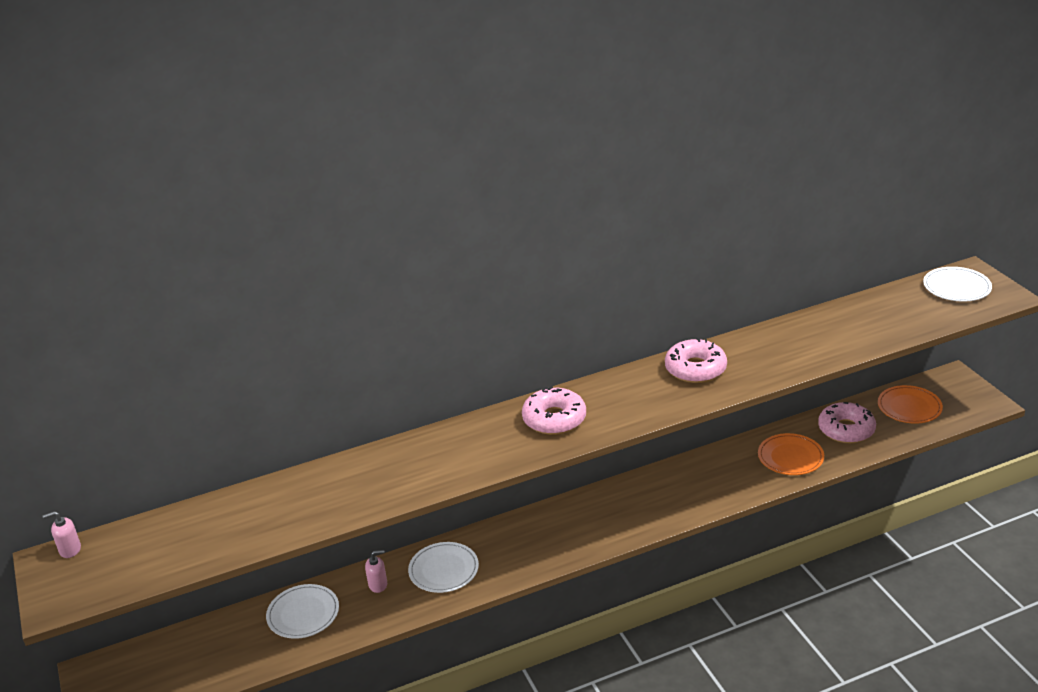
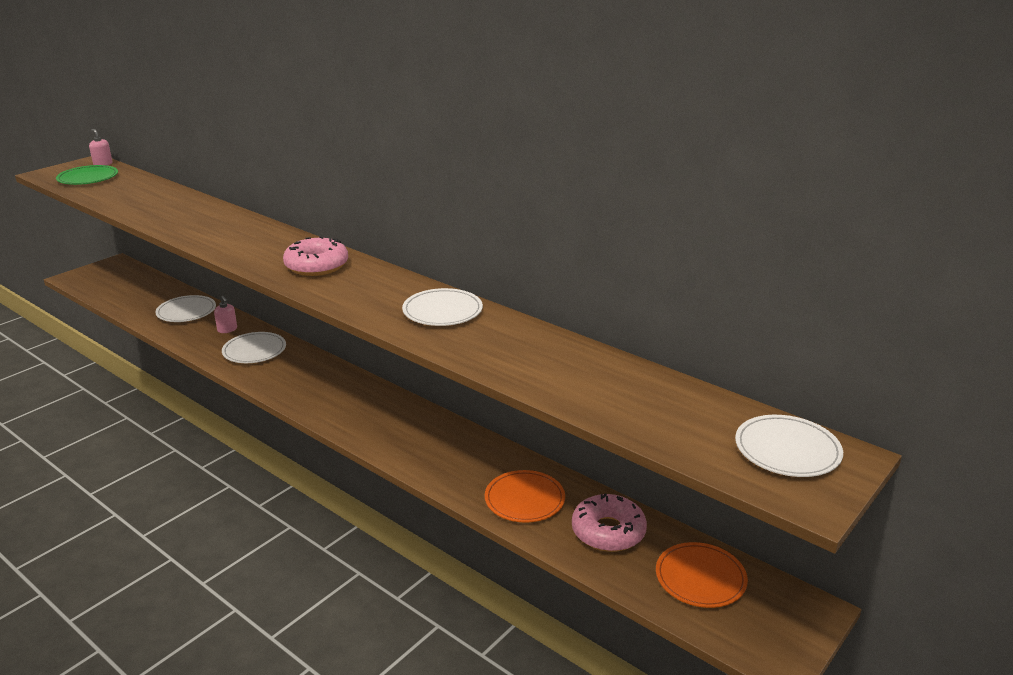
camera: 60 degrees right, 5 degrees down
pink donut [665,338,727,383] -> white plate [402,288,483,326]
none -> green plate [56,165,118,185]

